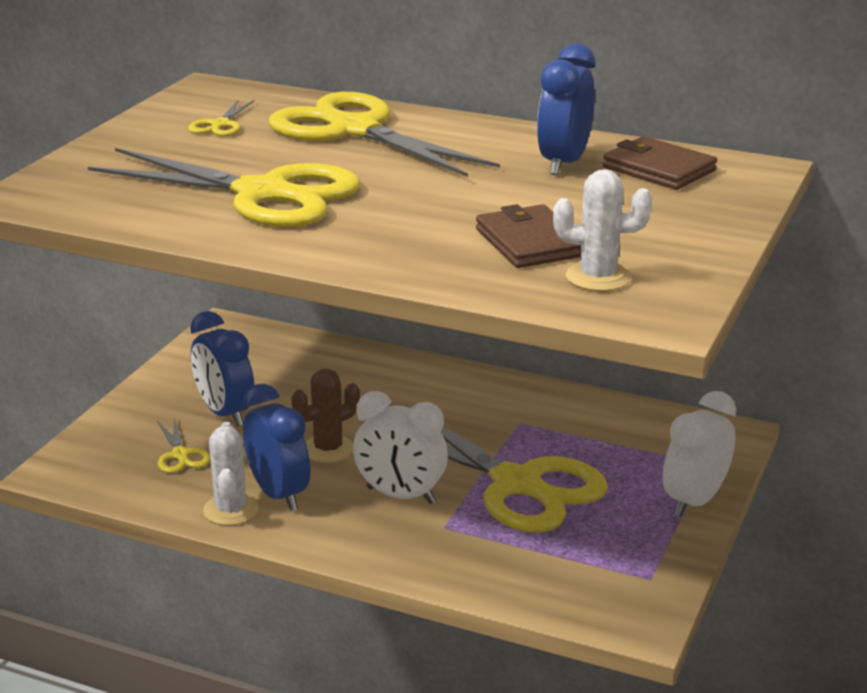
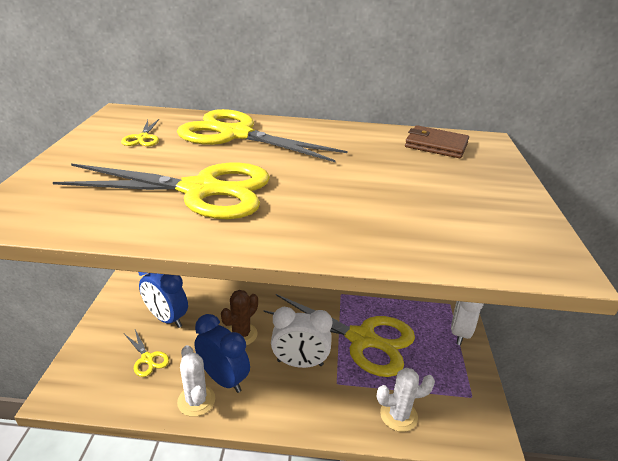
camera: 20 degrees left, 5 degrees up
brown wallet [476,204,581,268] -> none
blue clock [537,43,595,175] -> none
white cactus [553,169,652,291] -> white cactus moved to [377,367,435,432]

